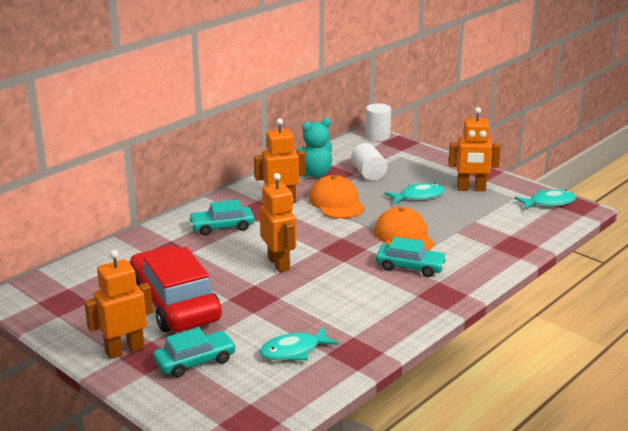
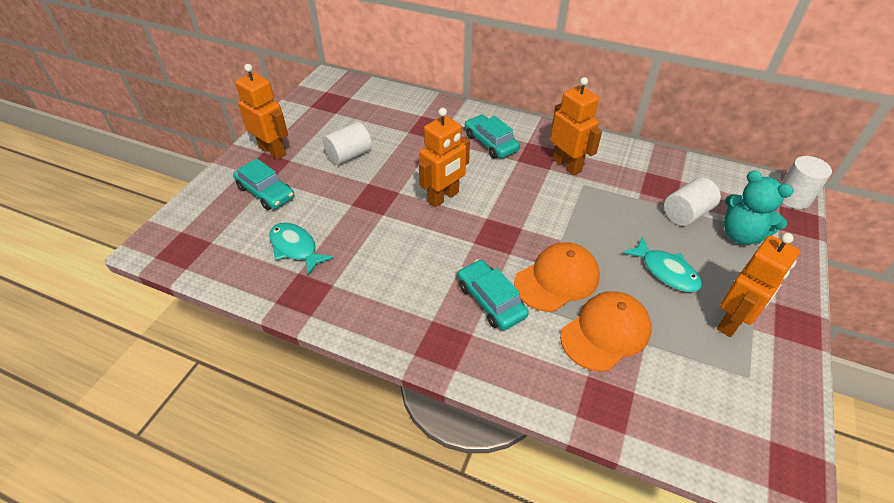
camera: 70 degrees right, 20 degrees up
red car [130,246,222,332] -> white cylinder [323,122,372,165]
turquoise teddy bear [296,118,332,178] -> turquoise teddy bear moved to [724,171,794,245]
orange cap [309,175,365,219] -> orange cap moved to [560,291,652,372]
turquoise car [376,237,447,277] -> turquoise car turned 150 degrees clockwise [458,259,529,330]
orange robot [448,107,501,191] -> orange robot turned 120 degrees counterclockwise [717,233,800,337]
turquoise fish [514,190,576,210] -> none

